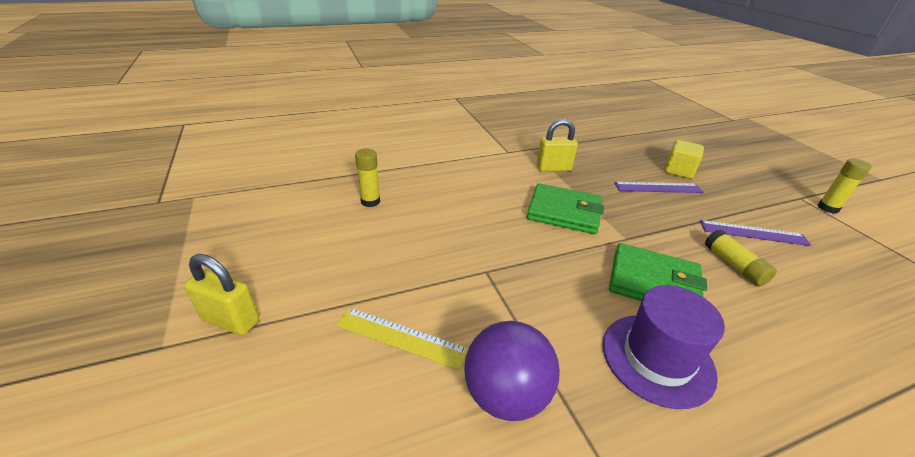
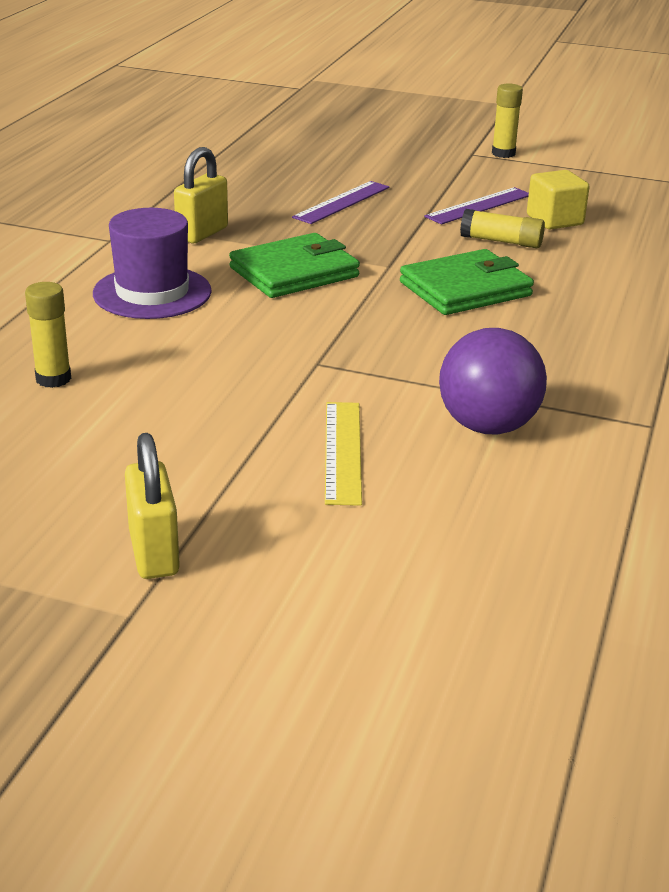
camera: 50 degrees left, 5 degrees down
yellow padlock [184,254,259,336] -> yellow padlock turned 75 degrees counterclockwise [125,433,180,579]
yellow ruler [336,308,469,370] -> yellow ruler turned 60 degrees counterclockwise [325,402,362,506]
purple hat [602,285,725,409] -> purple hat moved to [93,208,212,319]
yellow cube [664,140,704,179] -> yellow cube moved to [527,170,590,229]

